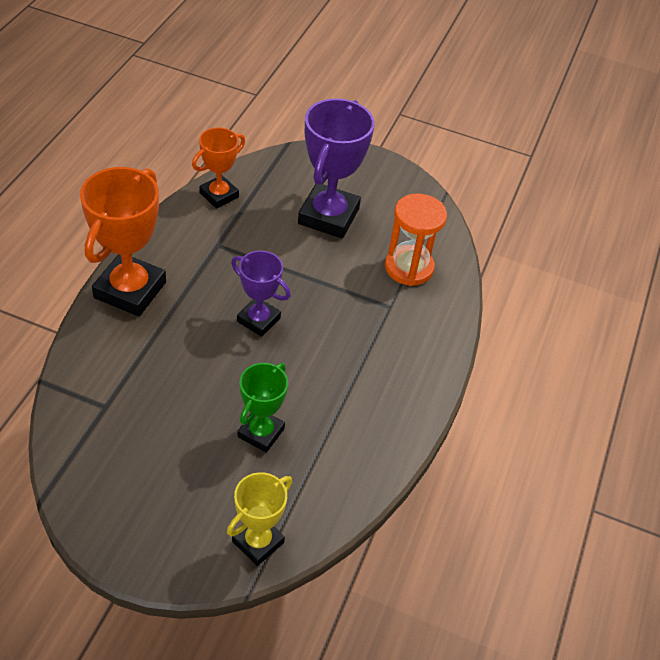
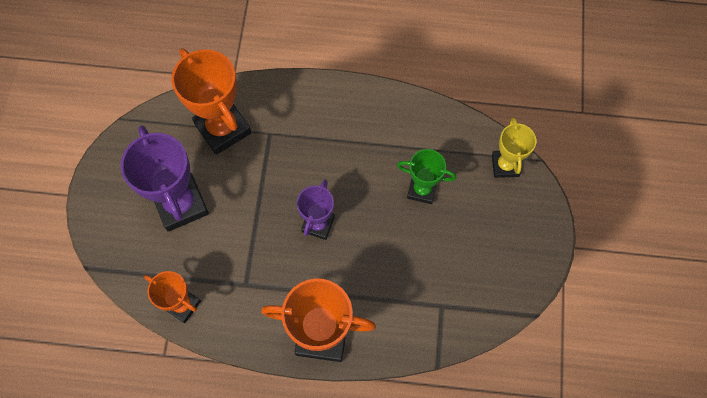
camera: 100 degrees left, 20 degrees up
yellow trophy [227,472,292,566] -> yellow trophy turned 60 degrees clockwise [492,117,536,178]
purple trophy [298,98,374,238] -> purple trophy turned 60 degrees clockwise [121,125,209,232]
orange hourglass [385,194,447,286] -> orange trophy [172,48,252,155]

